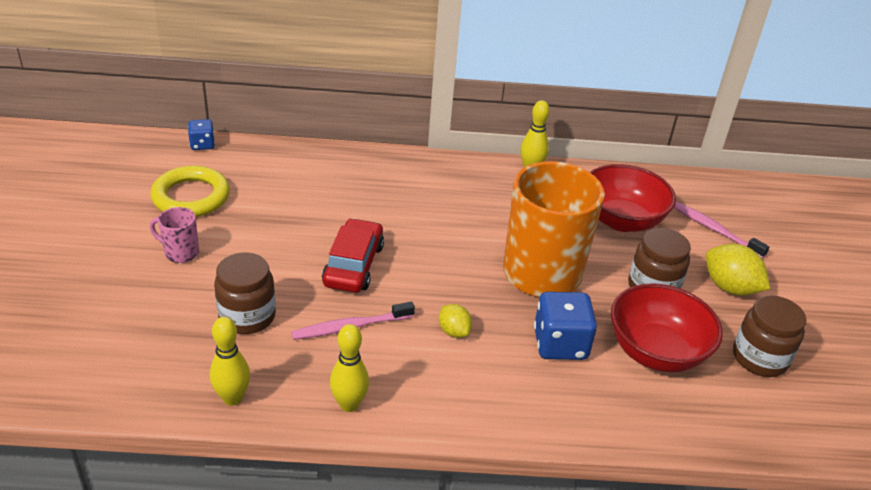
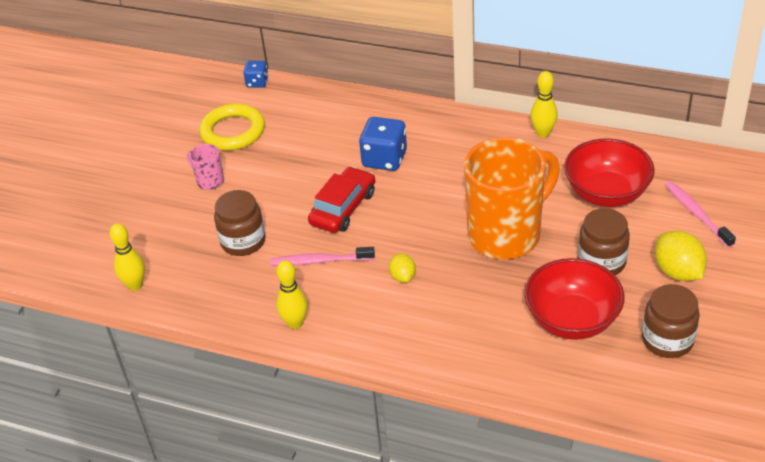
camera: 25 degrees right, 5 degrees up
yellow bowling pin [210,317,250,406] -> yellow bowling pin moved to [109,223,145,291]
blue dice [534,292,597,360] -> blue dice moved to [359,117,407,171]

